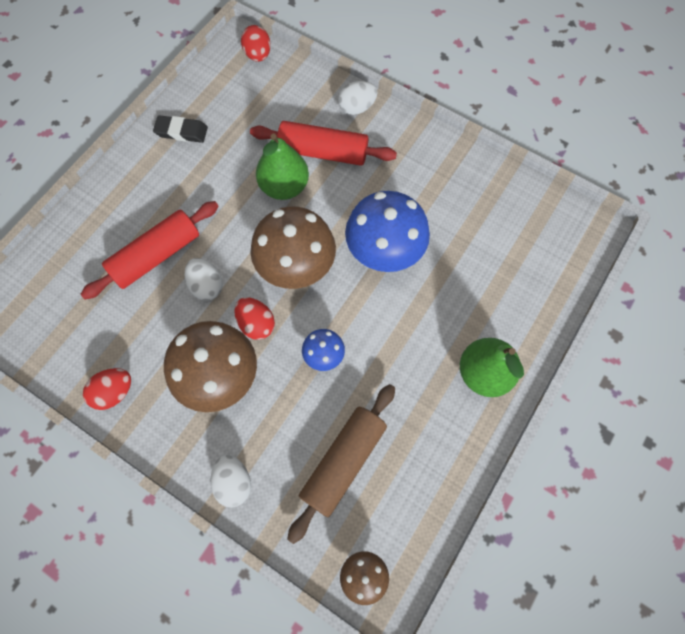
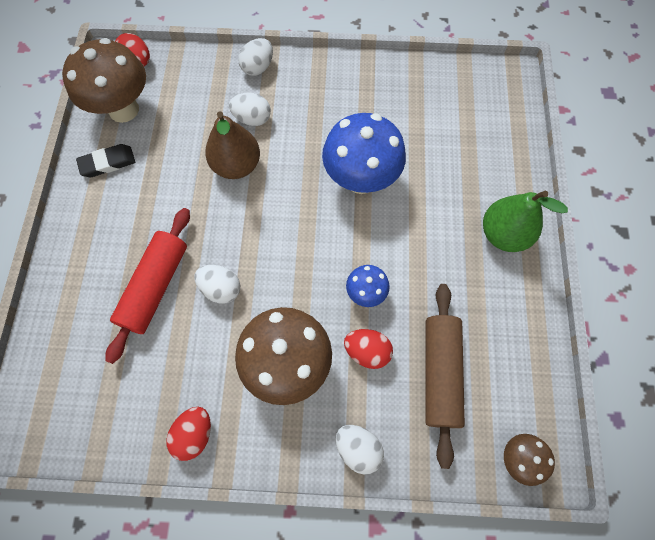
camera: 30 degrees left, 0 degrees up
red egg [234,297,275,340] -> red egg moved to [344,329,393,369]
red rolling pin [250,121,397,166] -> white egg [229,93,271,126]
brown mushroom [250,206,336,289] -> brown mushroom moved to [62,38,146,123]
green pear [256,133,309,200] -> brown pear [205,111,260,179]

